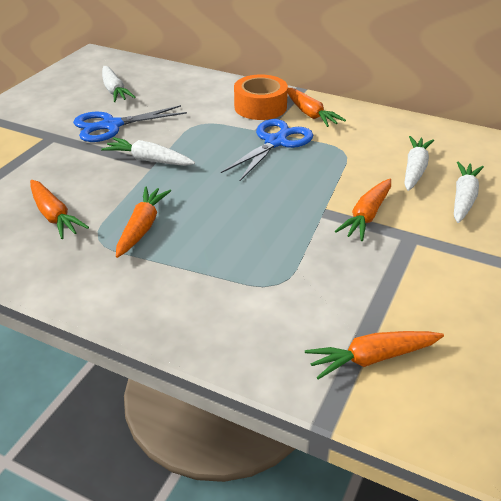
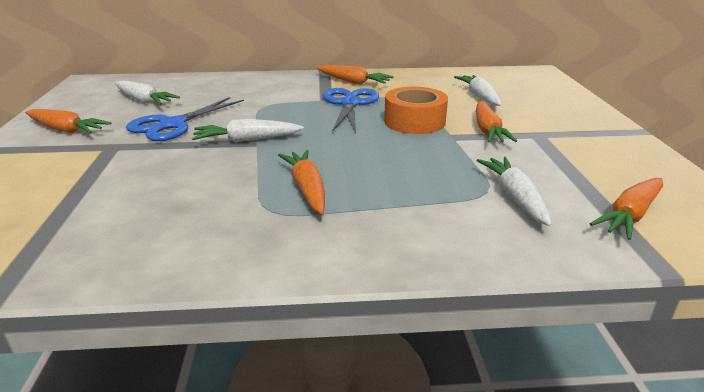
camera: 30 degrees left, 10 degrees down
orange carrot [30,180,89,239] -> orange carrot moved to [25,109,111,134]
orange tape [234,74,288,120] -> orange tape moved to [384,87,448,134]
white carrot [454,161,484,223] -> white carrot moved to [476,157,552,226]

